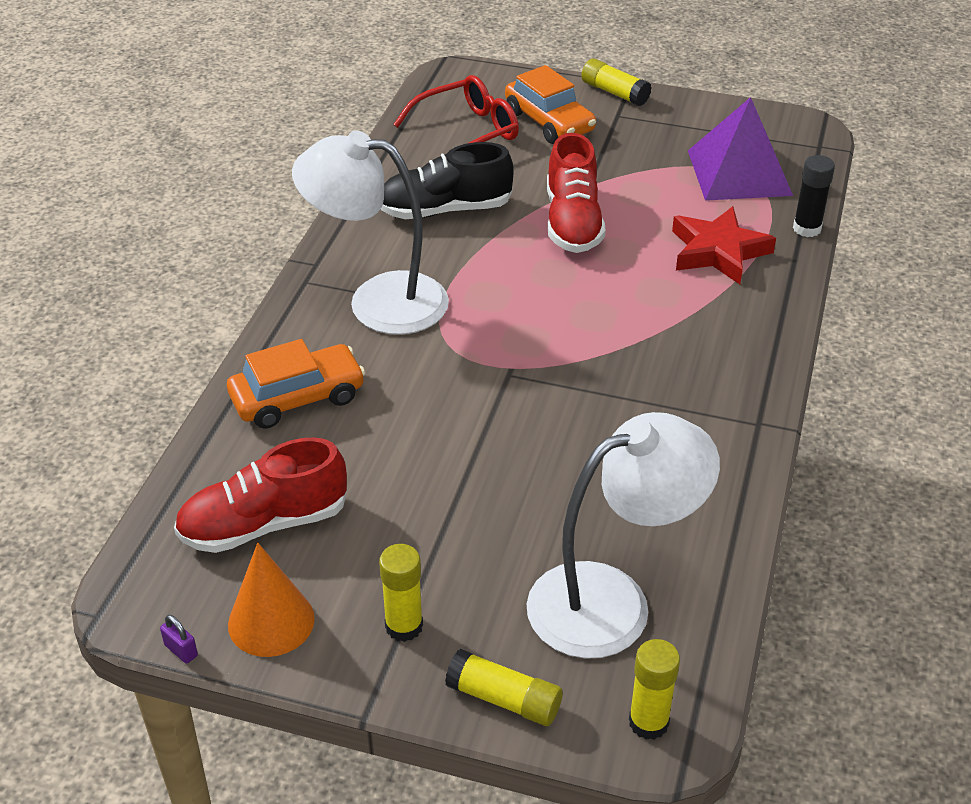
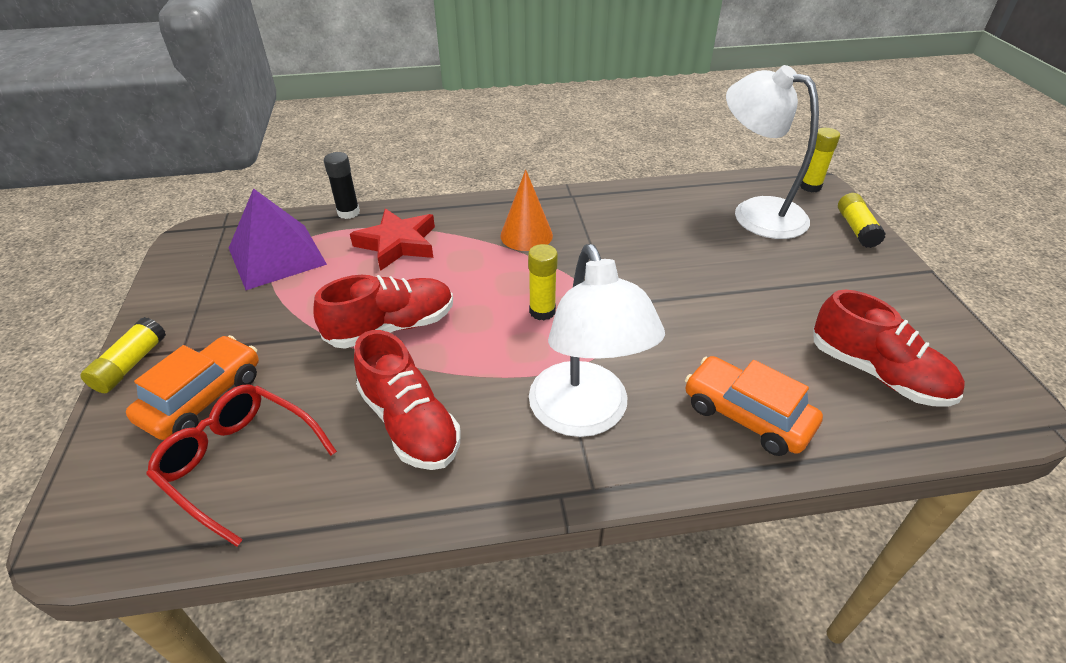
camera: 115 degrees left, 0 degrees up
purple padlock [160,615,198,664] -> none
orange cone [228,543,315,657] -> orange cone moved to [500,170,553,251]
yellow glue stick [379,544,423,642] -> yellow glue stick moved to [528,244,558,320]
black shoe [381,142,514,219] -> red shoe [354,330,461,470]

